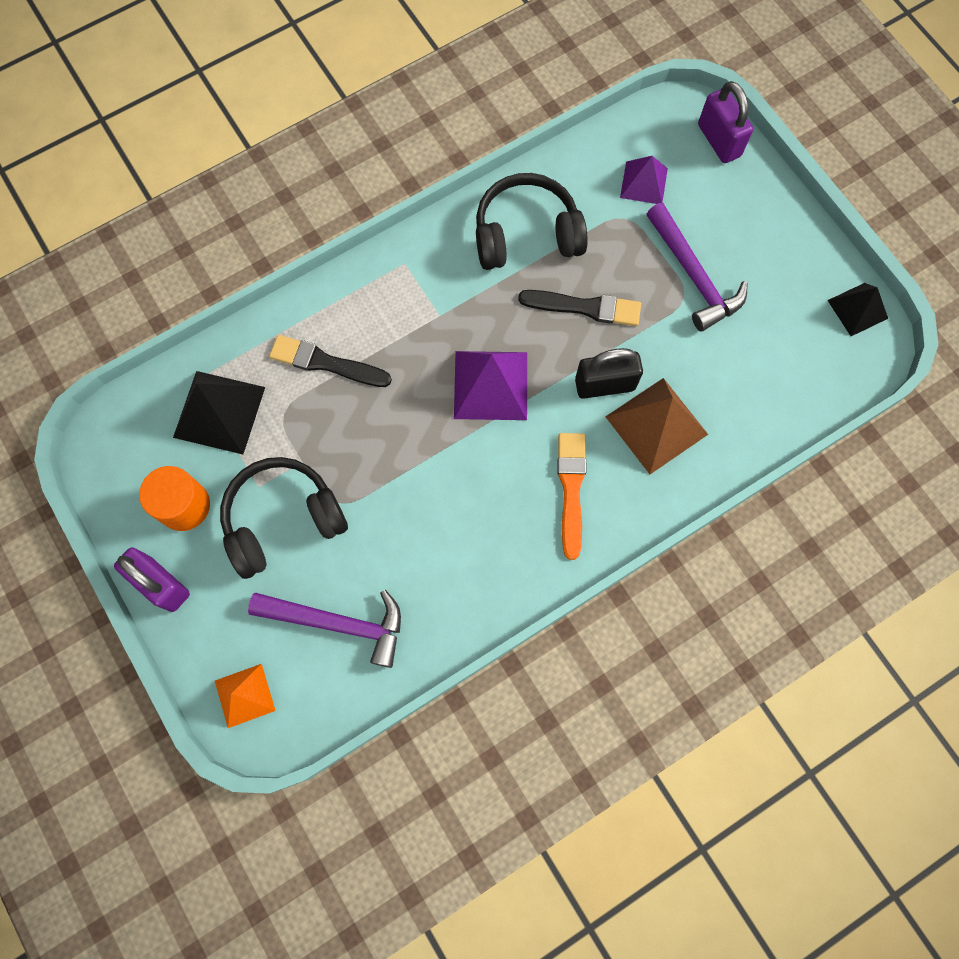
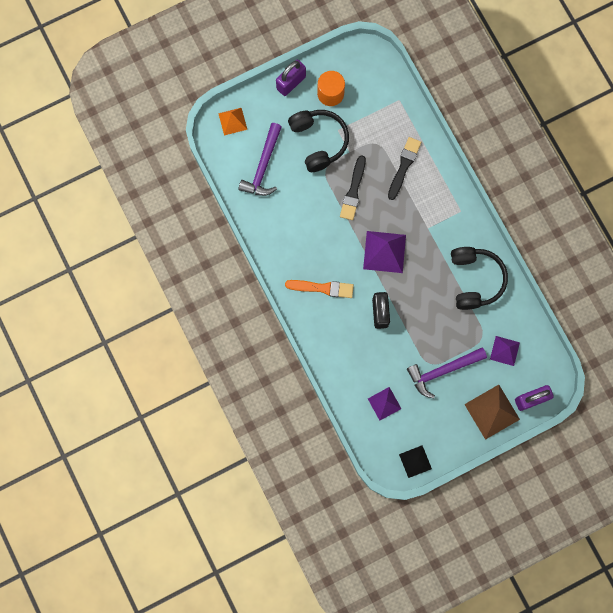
camera: 95 degrees right, 5 degrees up
black pyramid [173,371,265,454] -> none
black brush [518,290,641,326] -> black brush moved to [340,155,366,220]
brown pyramid [606,378,708,474] -> brown pyramid moved to [464,385,520,440]
none -> purple pyramid [368,387,401,420]

